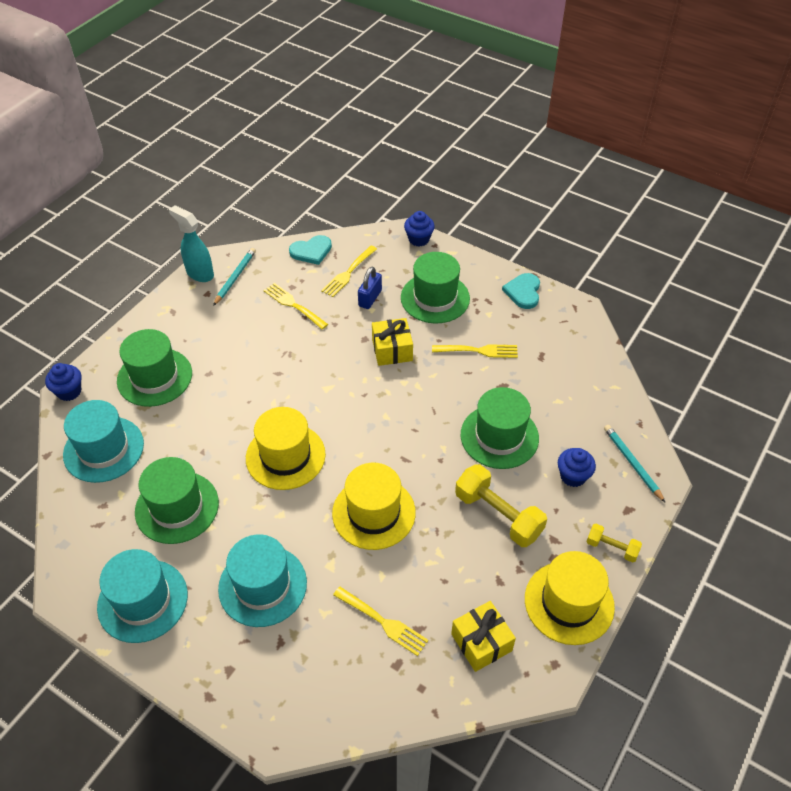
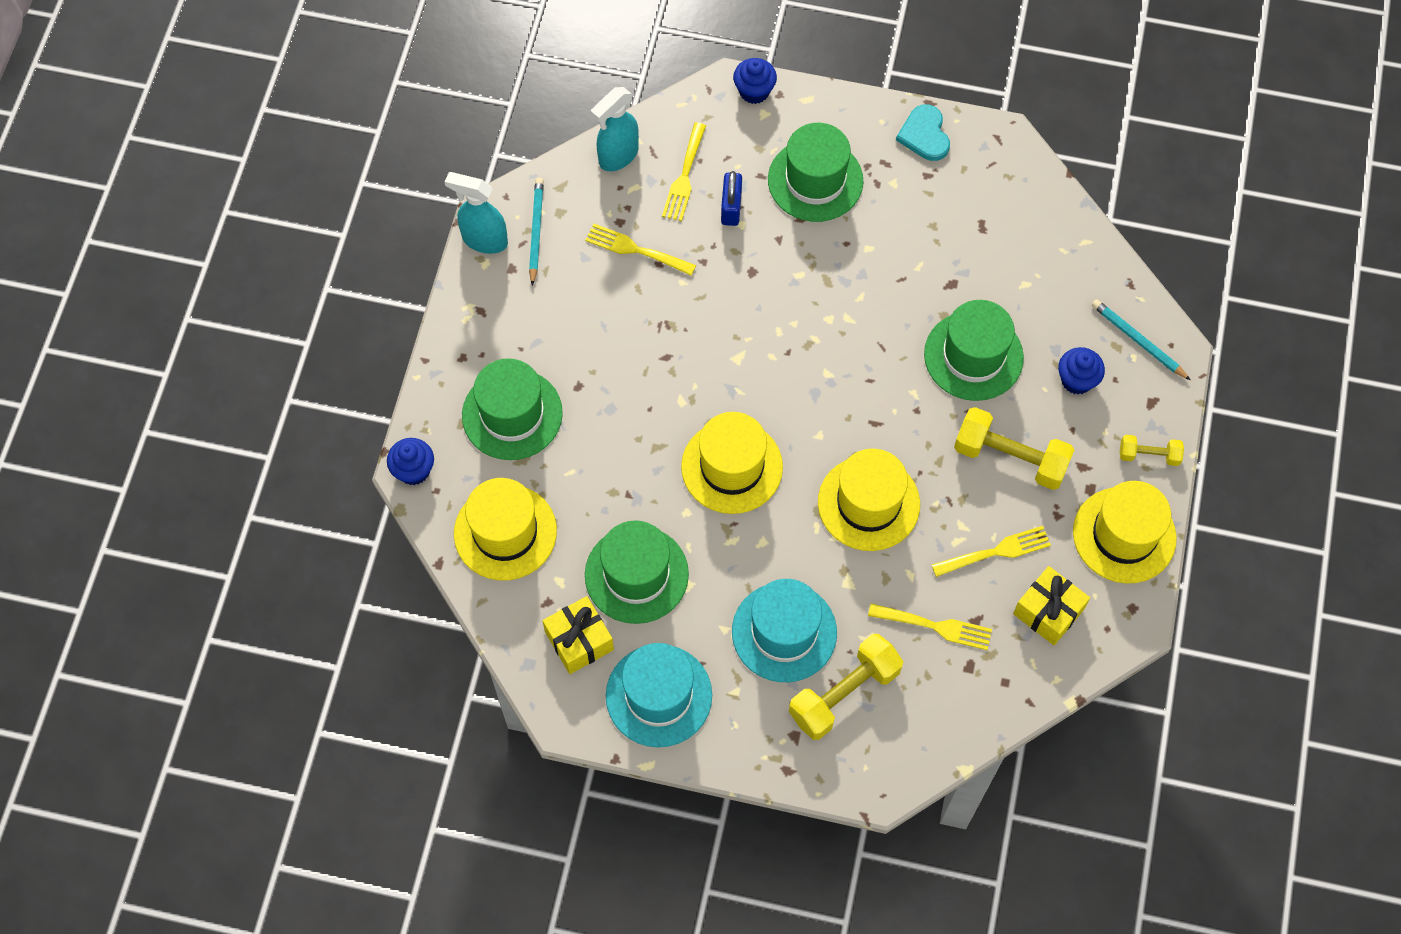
camera: 20 degrees left, 15 degrees up
turquoise hat [63,400,144,483] -> yellow hat [454,478,557,581]
turquoise heart [289,235,332,265] -> turquoise spray bottle [591,87,639,171]
yellow gift [372,318,413,366] -> yellow gift moved to [542,596,614,674]
yellow fork [432,344,518,358] -> yellow fork moved to [932,526,1051,577]
none -> yellow dumbbell [789,634,903,740]

